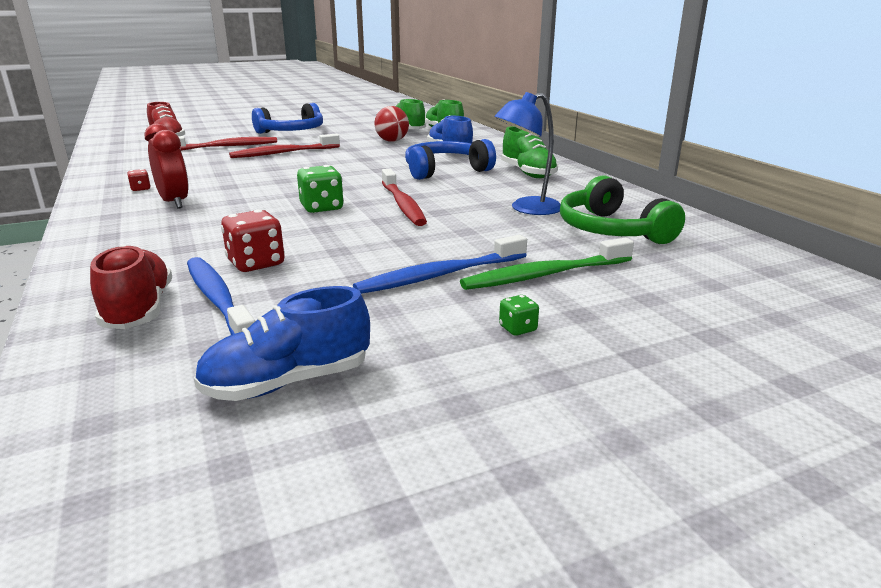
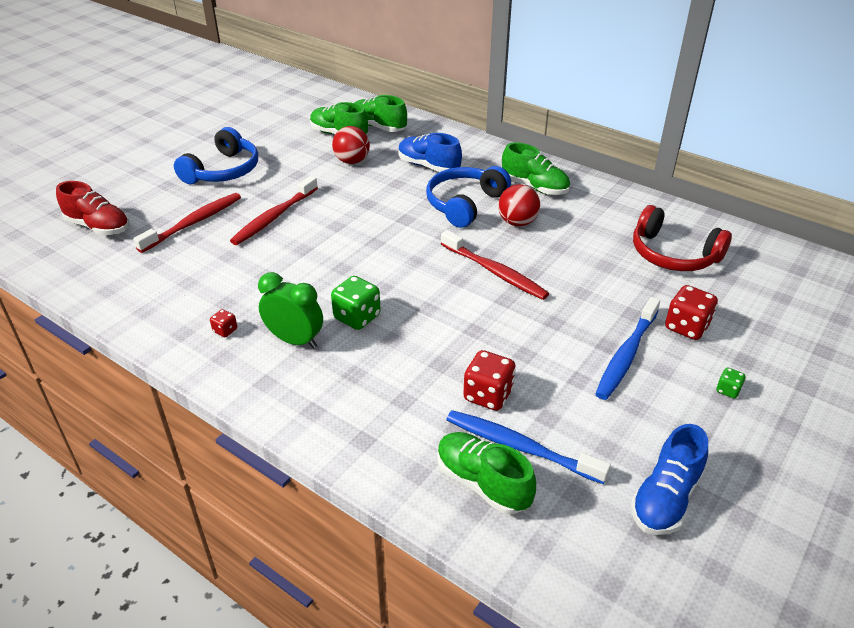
camera: 30 degrees left, 15 degrees up
red shoe [90,245,172,329] -> green shoe [437,432,536,515]
red clock [144,124,189,209] -> green clock [258,272,323,348]
green dice [297,165,344,213] -> green dice moved to [331,276,381,330]
green toothbrush [460,238,634,290] -> red dice [665,285,718,340]
blue lamp [495,92,561,215] -> none
green headphones [560,176,685,244] -> red headphones [633,205,732,271]
none -> red ball [498,184,540,226]

